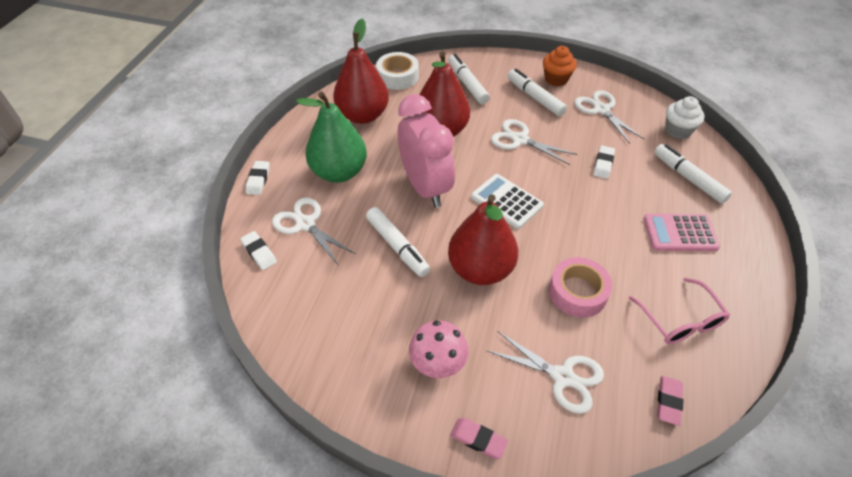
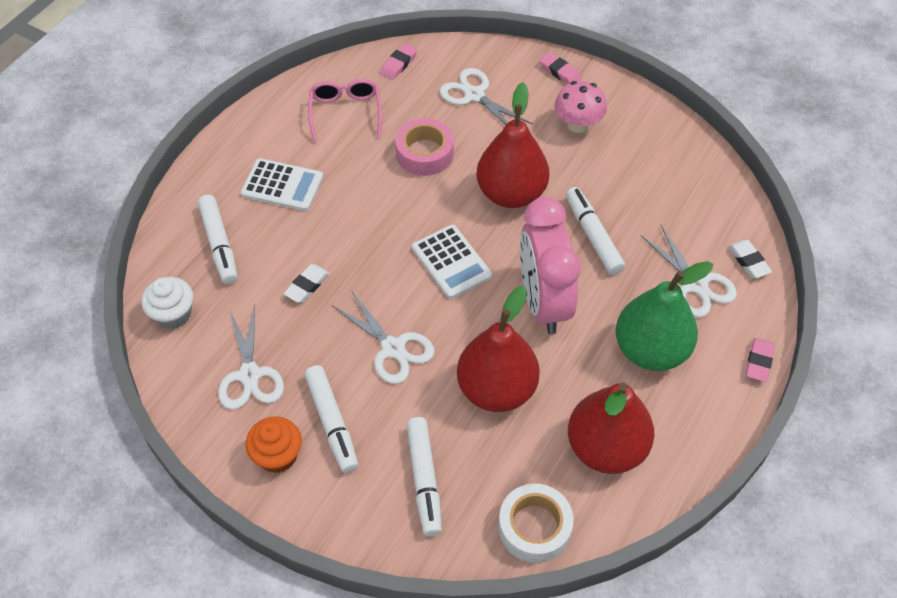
camera: 165 degrees left, 5 degrees up
white eraser [246,161,270,195] -> pink eraser [746,338,775,382]
pink calculator [643,214,720,251] -> white calculator [241,158,323,211]

